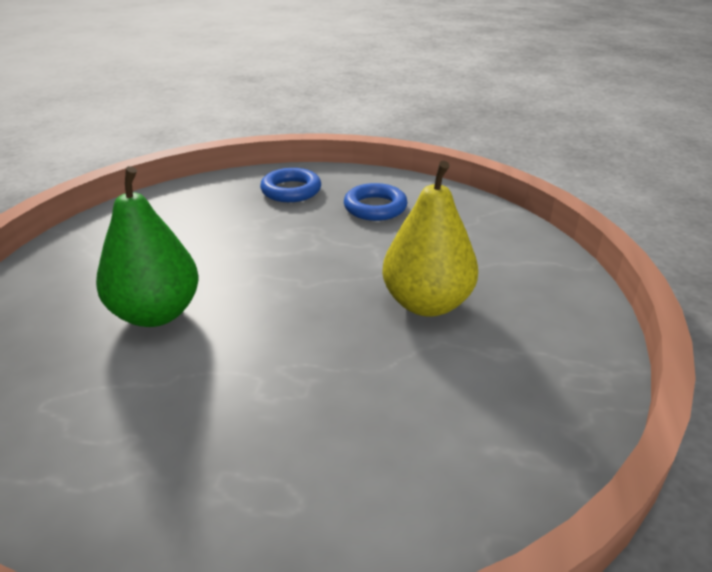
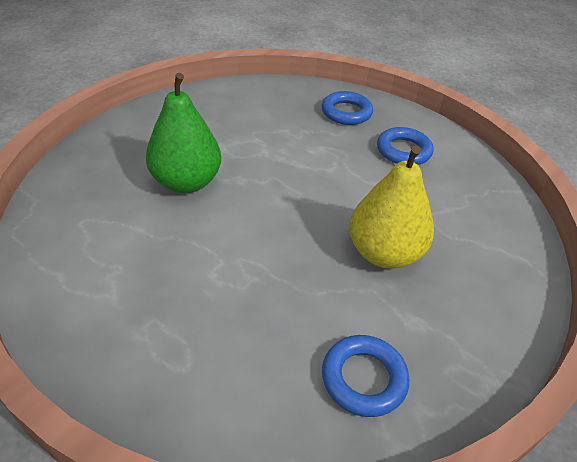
camera: 25 degrees right, 10 degrees up
none -> blue ring [322,335,409,417]

